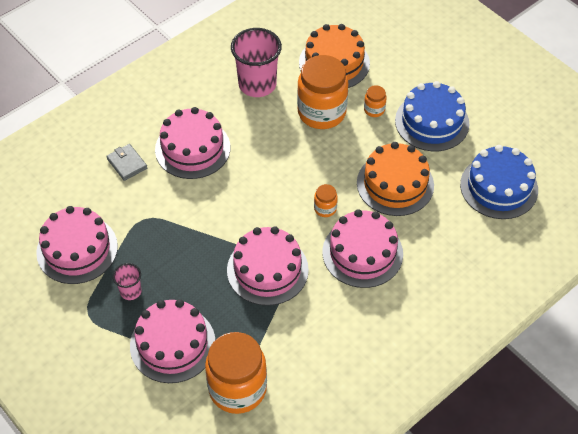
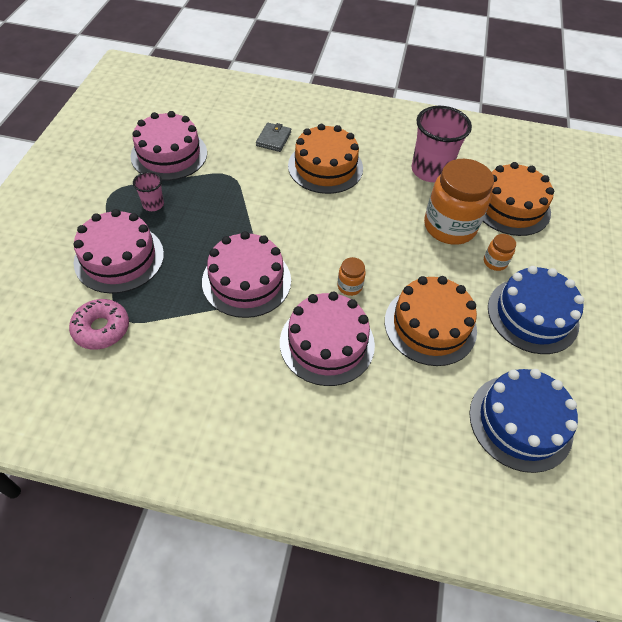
camera: 50 degrees right, 0 degrees up
pink cake [155,107,230,179] -> orange cake [288,124,363,194]
orange jar [205,332,267,414] -> pink donut [69,299,129,350]

